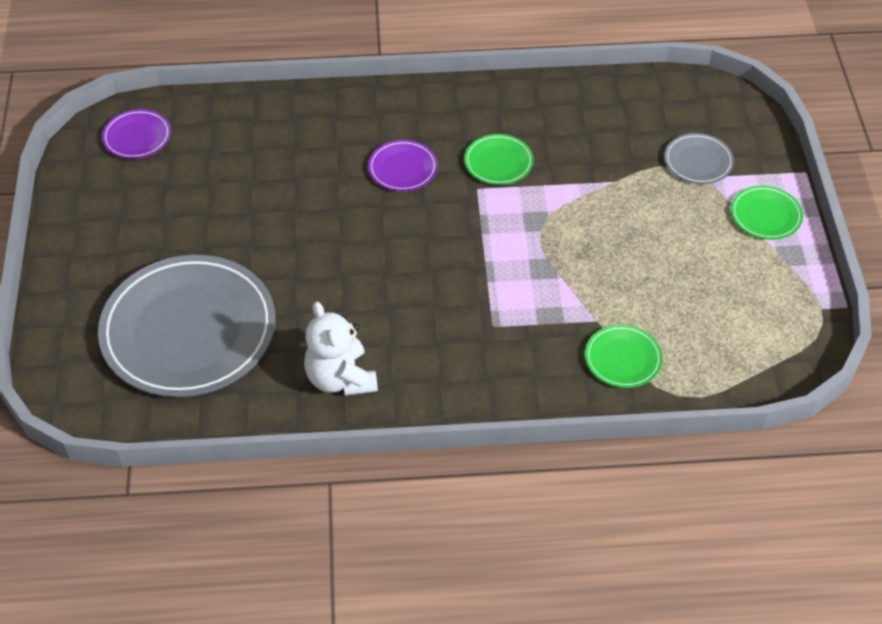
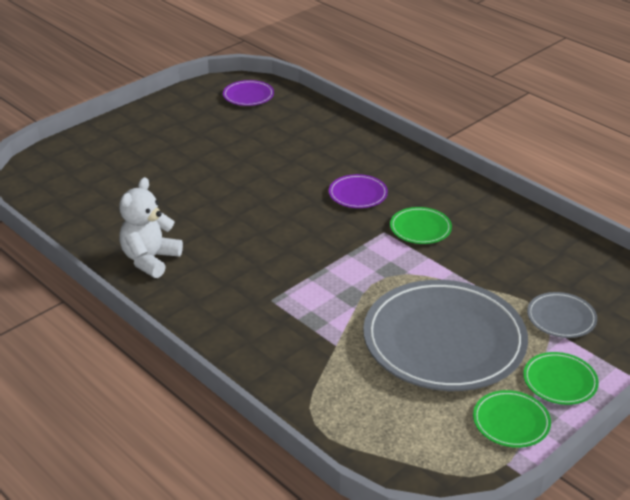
camera: 50 degrees right, 15 degrees down
grey plate [98,255,276,397] -> grey plate moved to [363,280,528,391]
green plate [585,325,662,388] -> green plate moved to [473,390,551,448]

